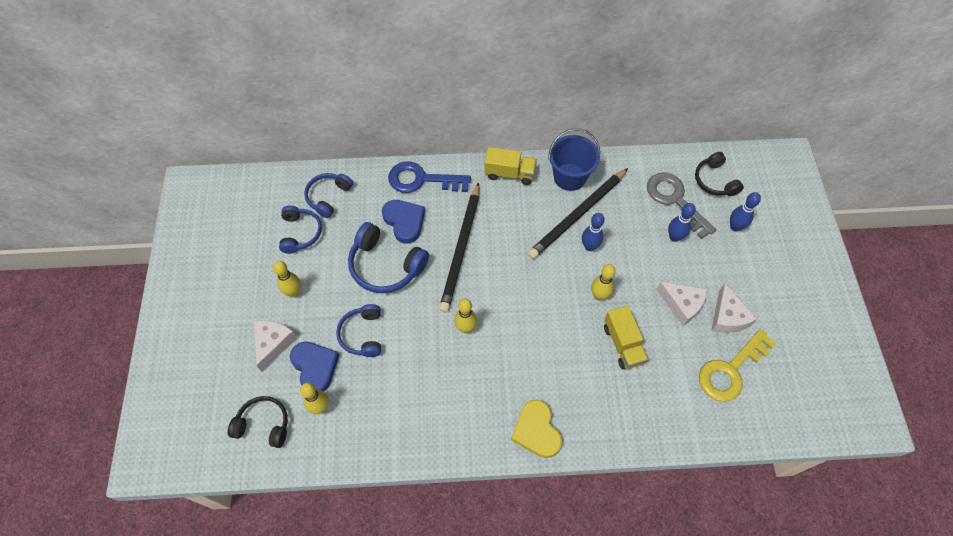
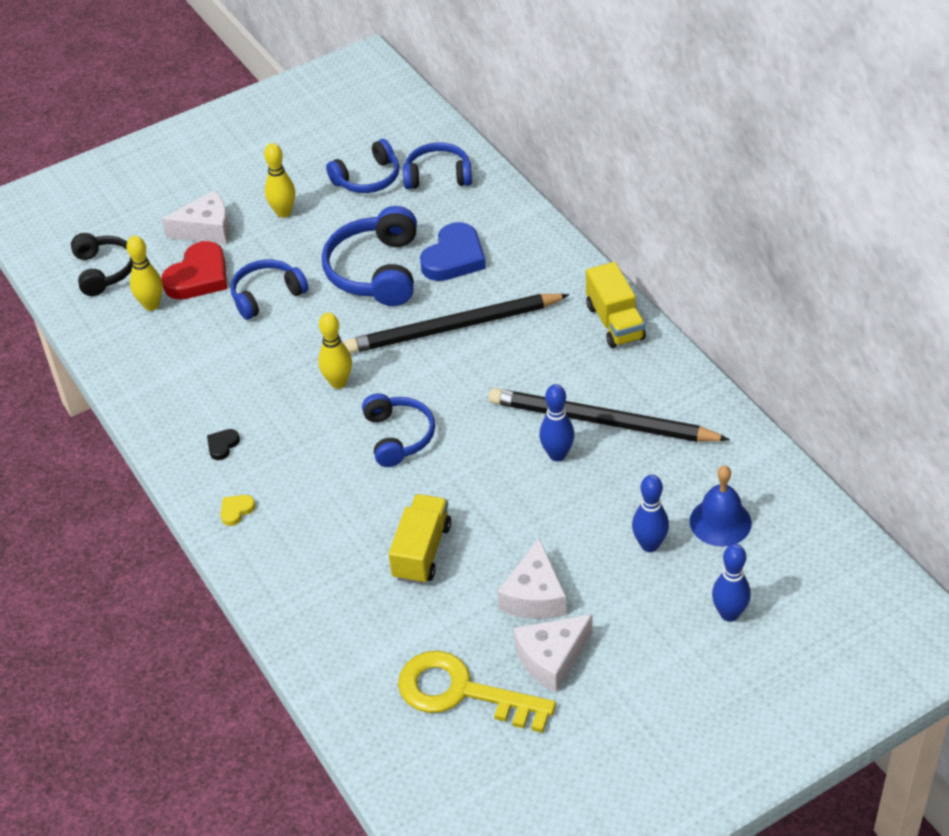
camera: 65 degrees right, 15 degrees down
blue heart [290,342,339,391] -> red heart [161,241,227,300]
blue key [388,161,471,193] -> none
yellow heart [511,399,562,458] -> yellow heart [220,495,255,526], size x0.46
blue bucket [548,128,600,191] -> none
yellow bowling pin [591,264,616,301] -> none
yellow truck [604,306,648,369] -> yellow truck turned 150 degrees clockwise [389,494,451,584]
grey key [647,172,716,239] -> blue bell [690,466,752,547]
black headphones [695,152,744,196] -> none
none -> black heart [207,429,240,460]
none -> blue headphones [362,393,435,467]

